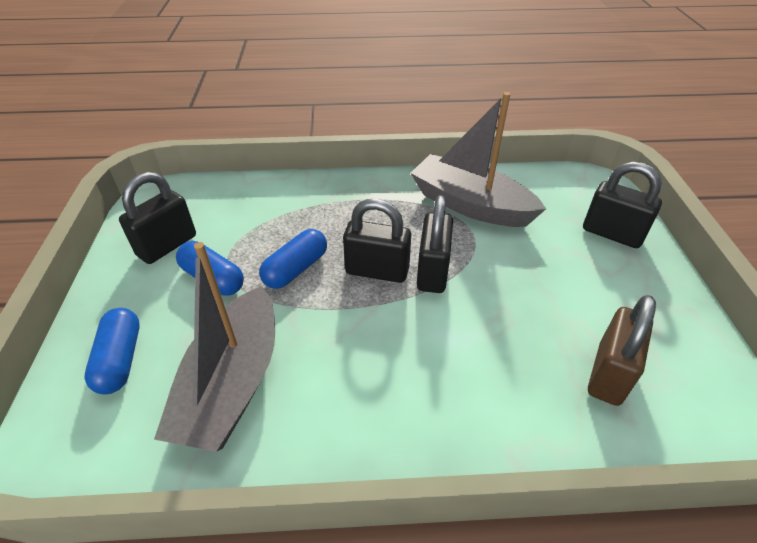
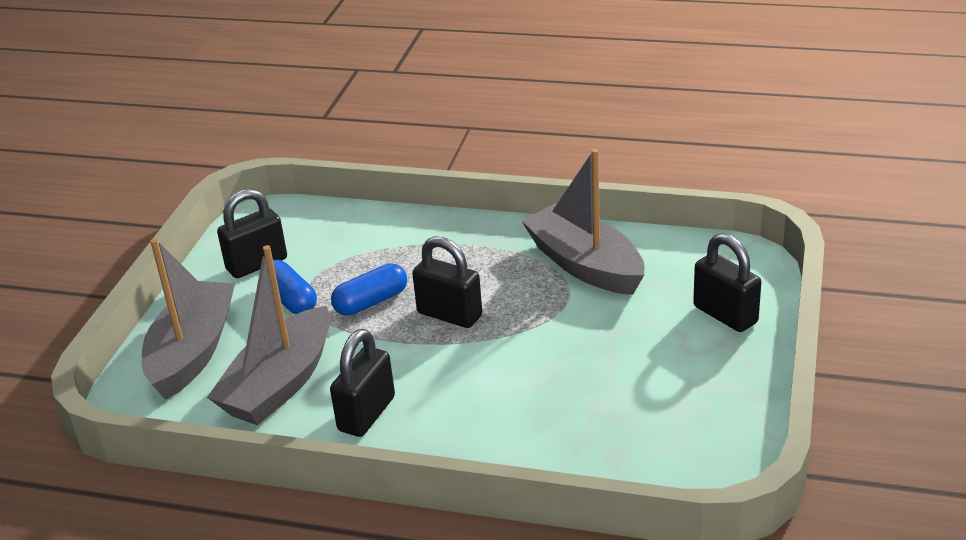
camera: 20 degrees right, 10 degrees down
blue capsule [84,308,140,394] -> grey boat [142,238,235,400]
black padlock [417,195,453,293] -> black padlock moved to [330,329,395,437]
brown padlock [588,295,656,406] -> none

